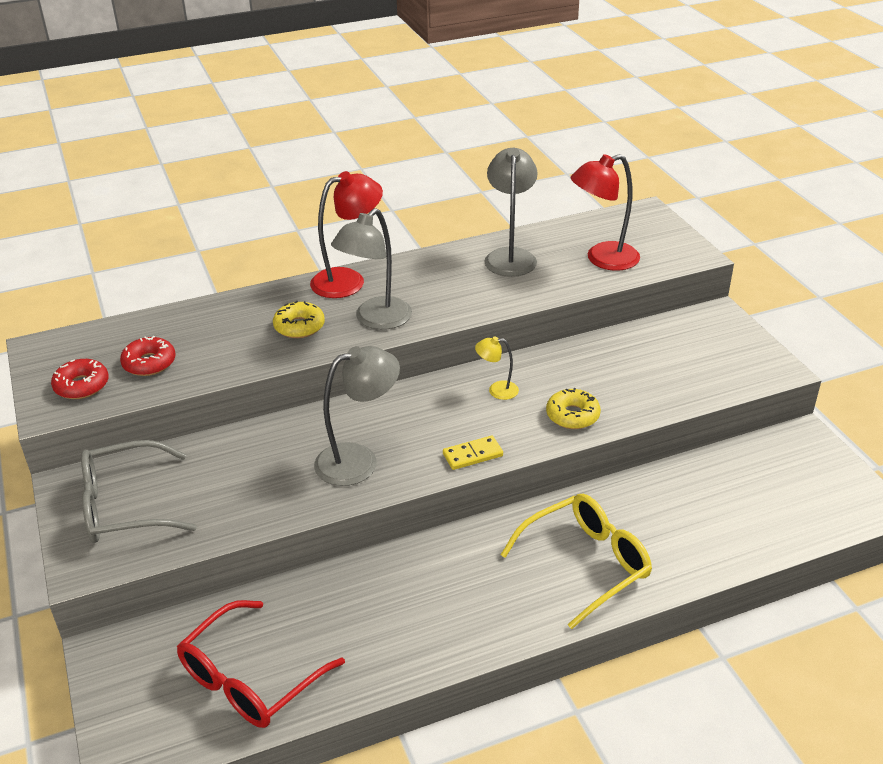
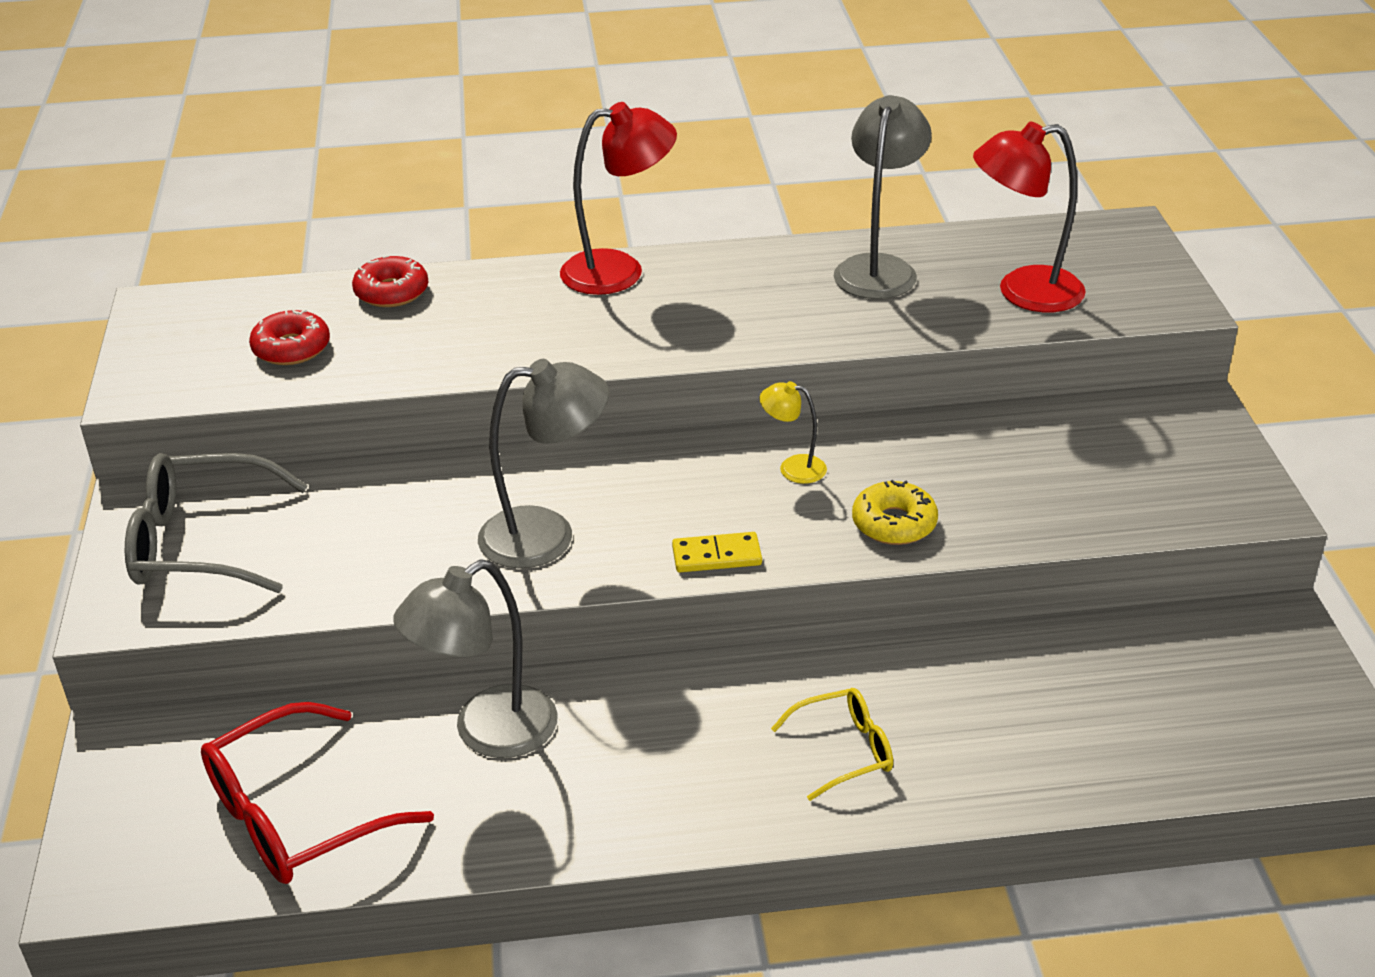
camera: 15 degrees right, 0 degrees up
red donut [51,359,109,399] -> red donut moved to [352,255,428,307]
yellow donut [273,301,325,338] -> none
grey lamp [331,208,412,330] -> grey lamp moved to [393,559,558,758]
yellow glasses [501,494,652,629] -> yellow glasses [771,688,893,801], size x0.57

